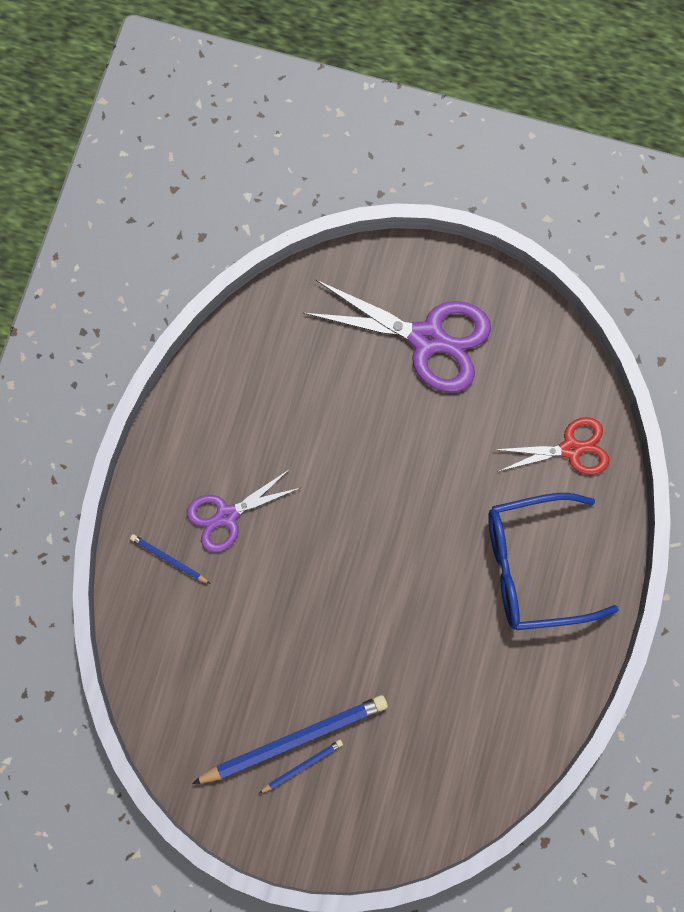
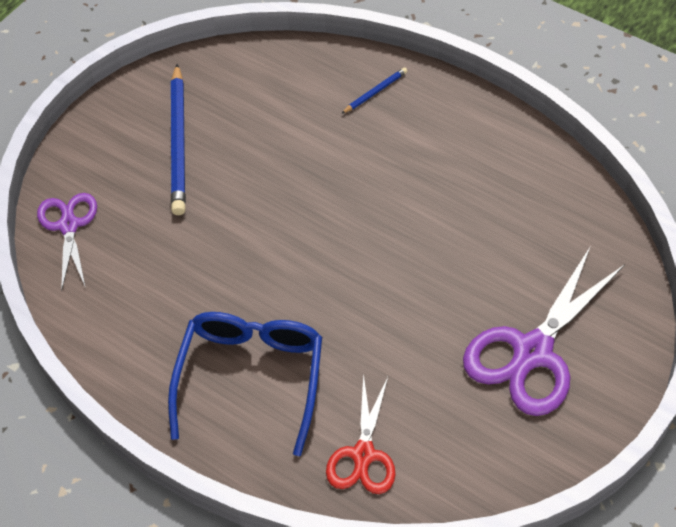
camera: 110 degrees right, 20 degrees down
purple scissors [187,469,300,553] -> purple scissors moved to [37,193,97,292]
blue pencil [258,740,343,794] -> none

